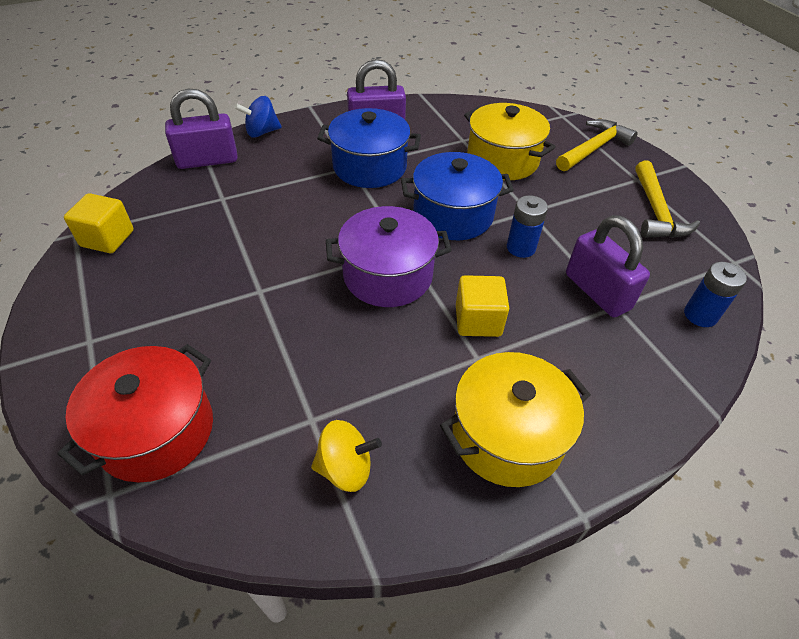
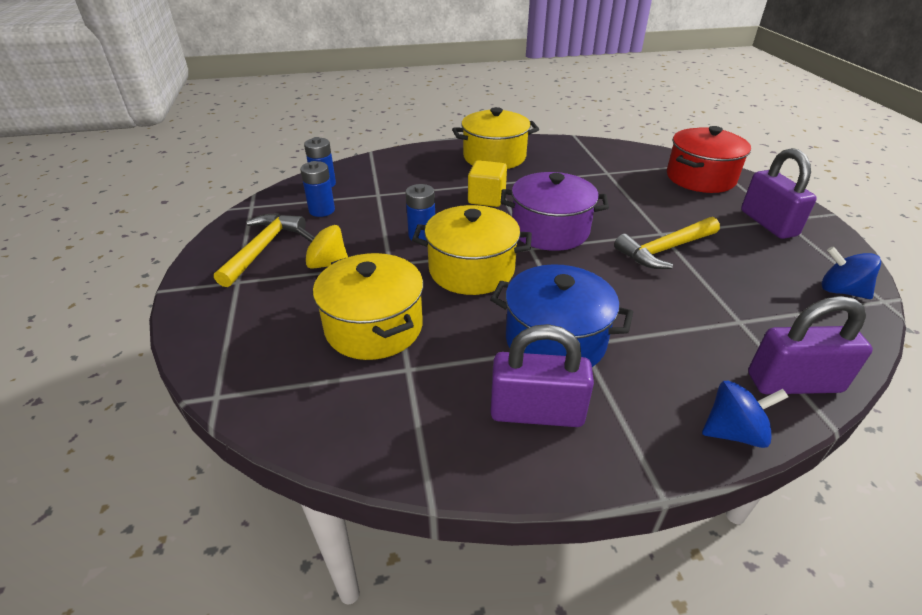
camera: 165 degrees left, 10 degrees down
yellow cube [64,193,134,253] -> blue spinning top [822,246,881,299]
yellow spinning top [311,420,382,492] -> yellow spinning top moved to [296,225,348,269]
blue pot [401,152,514,240] -> yellow pot [412,205,532,295]
yellow hammer [556,119,638,171] -> yellow hammer moved to [614,217,720,269]
purple padlock [566,215,650,317] -> purple padlock moved to [741,148,817,239]
none -> blue battery [300,161,335,217]

